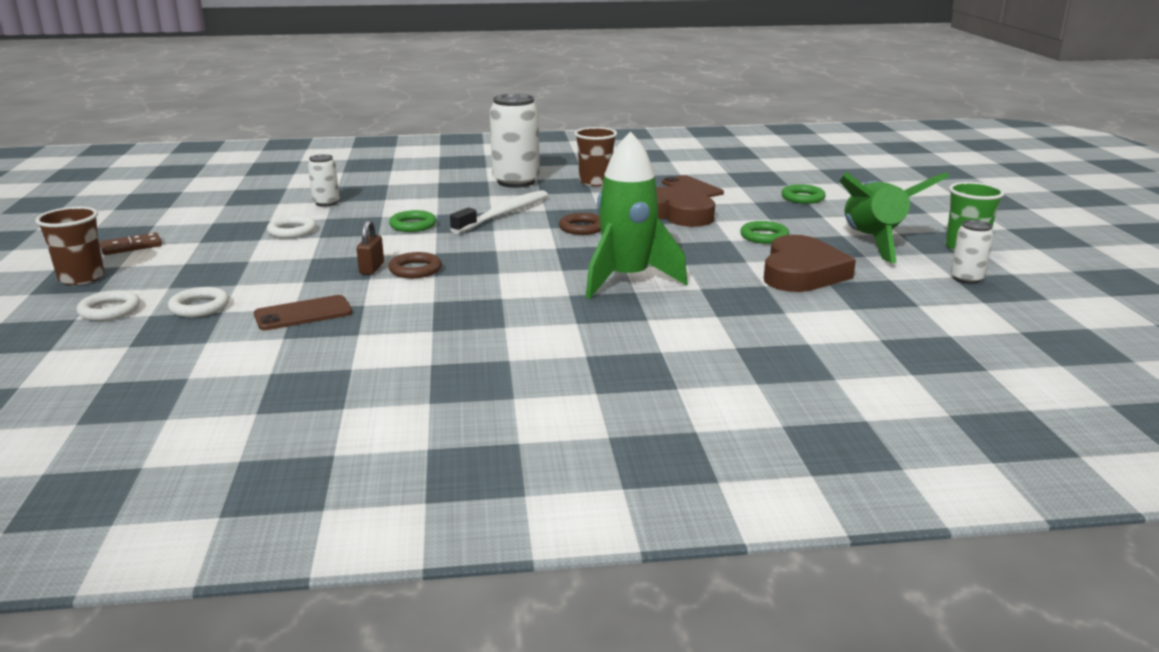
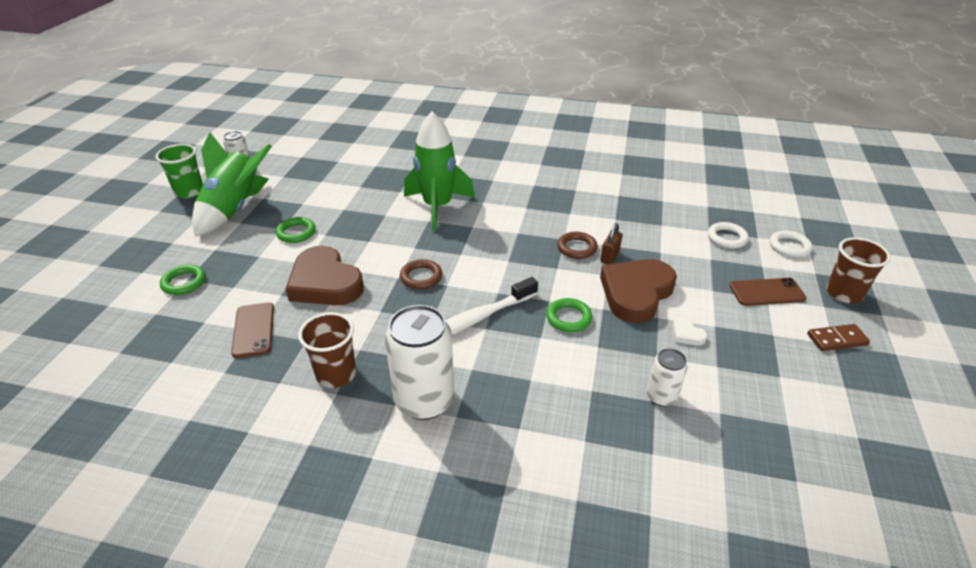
camera: 160 degrees left, 15 degrees up
brown phone [254,295,352,330] -> brown phone moved to [729,278,807,306]
white ring [267,216,316,238] -> white heart [672,317,707,346]
brown heart [764,235,856,292] -> brown heart moved to [600,259,677,323]

